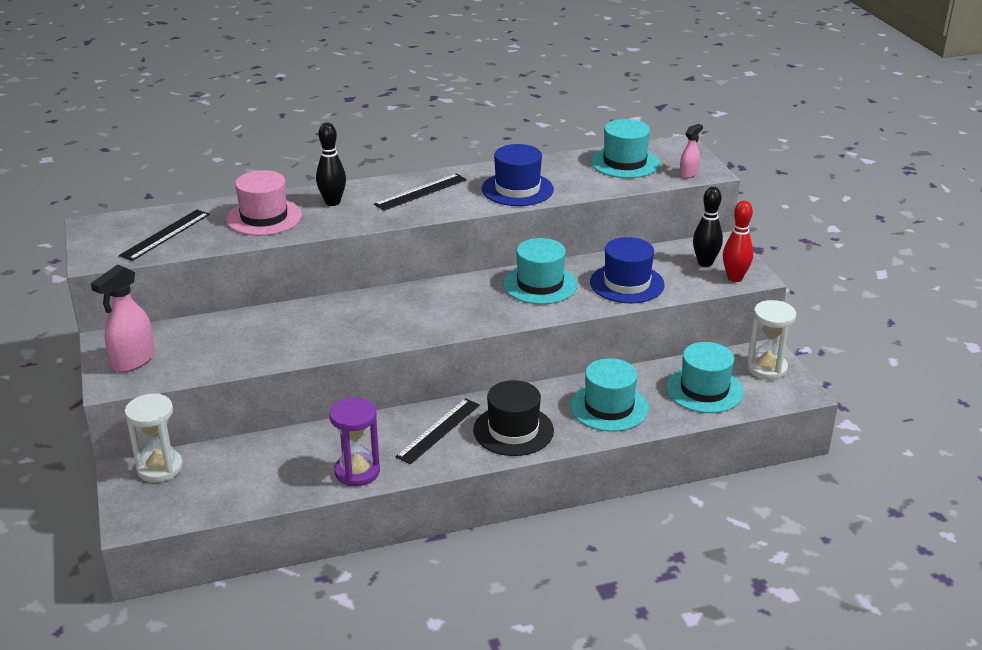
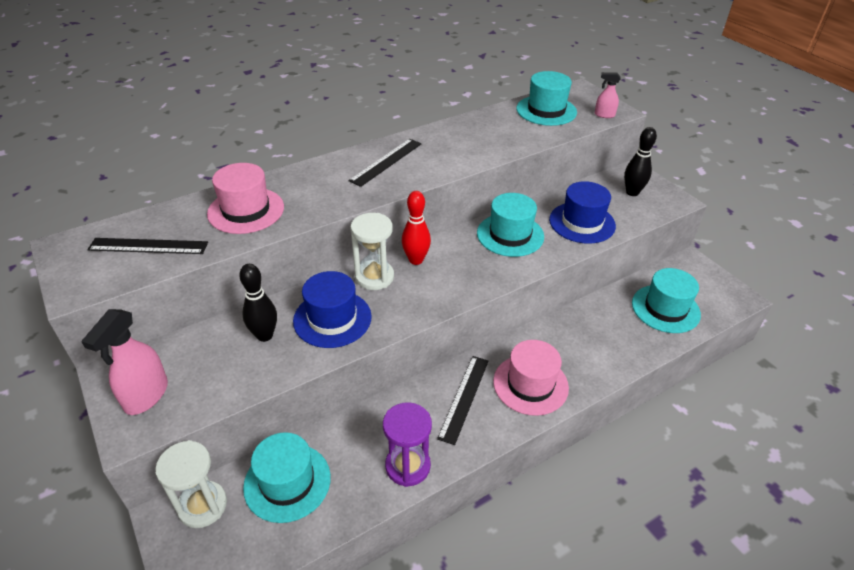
camera: 15 degrees left, 10 degrees up
black ruler [119,210,210,261] -> black ruler turned 75 degrees clockwise [87,238,208,254]
black bowling pin [316,123,346,206] -> black bowling pin moved to [239,264,277,342]
black hat [473,380,554,456] -> pink hat [493,340,569,416]
blue hat [482,144,554,206] -> blue hat moved to [293,271,372,348]
turquoise hat [570,358,649,432] -> turquoise hat moved to [243,432,331,523]
pink spray bottle [680,124,703,178] -> pink spray bottle turned 105 degrees counterclockwise [595,72,621,118]
red bowling pin [723,201,753,282] -> red bowling pin moved to [402,191,431,265]
white hourglass [746,300,796,380] -> white hourglass moved to [351,213,394,290]

